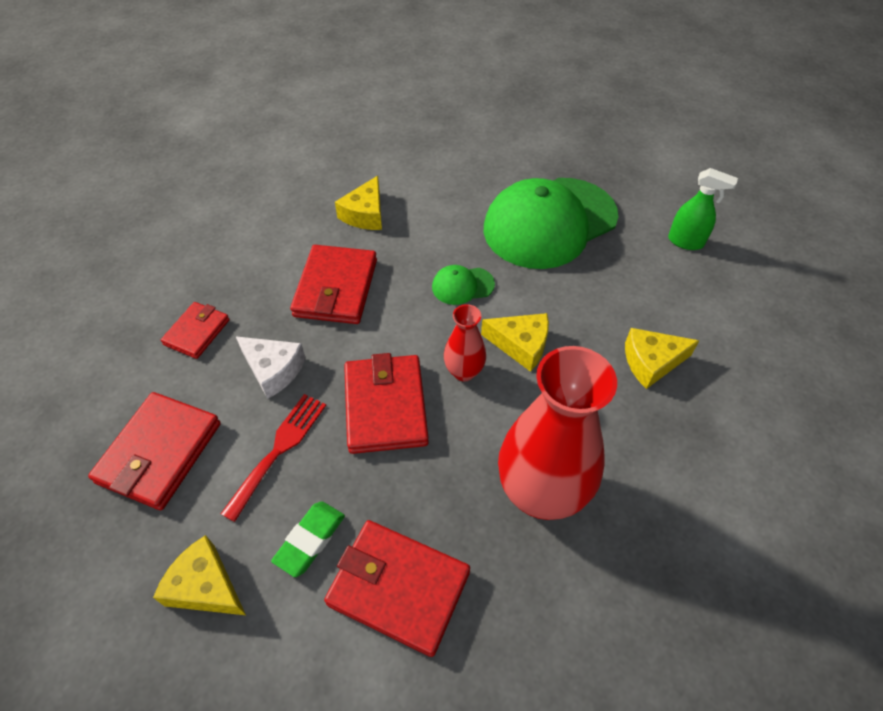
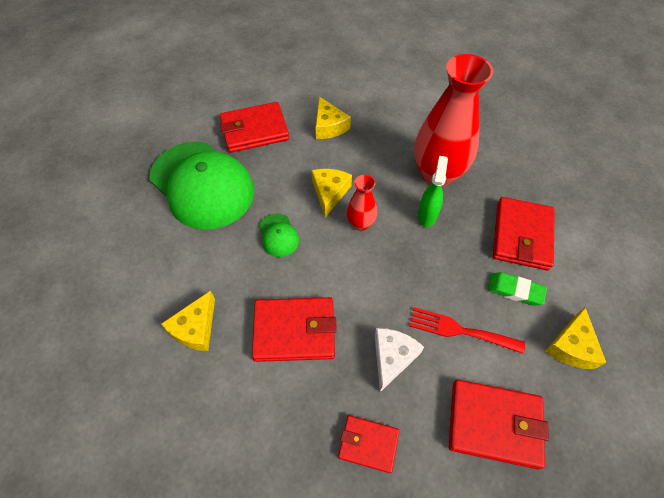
camera: 100 degrees left, 5 degrees up
yellow cheese [335,176,382,230] -> yellow cheese turned 105 degrees clockwise [161,291,215,351]
red wallet [344,353,429,454] -> red wallet moved to [220,102,289,153]
green spray bottle [668,168,738,250] -> green spray bottle moved to [418,156,448,227]

